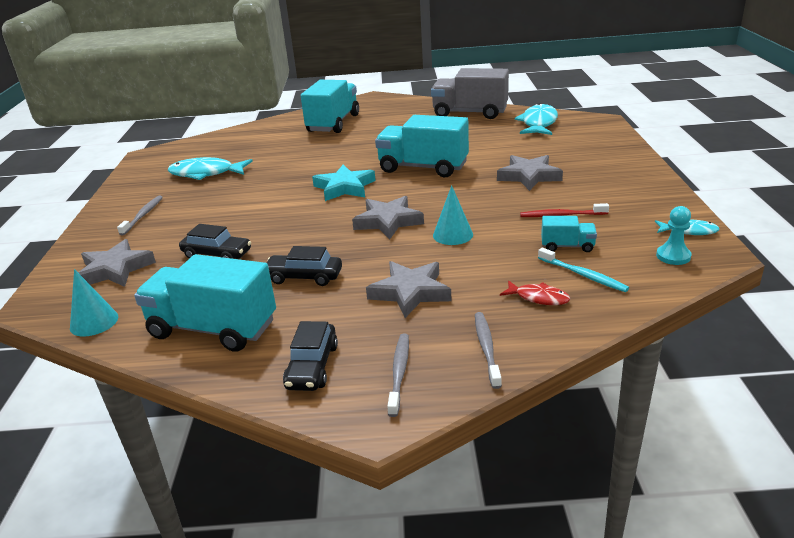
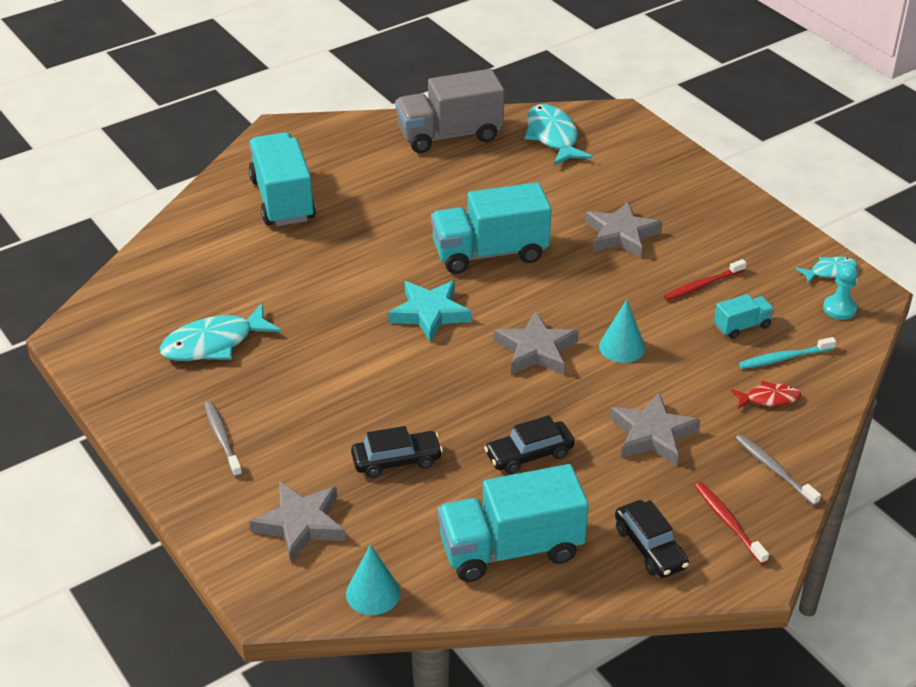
camera: 35 degrees left, 10 degrees up
grey toothbrush [387,333,409,417] -> red toothbrush [695,482,769,564]
turquoise toothbrush [538,248,629,292] -> turquoise toothbrush turned 150 degrees clockwise [739,337,836,369]

